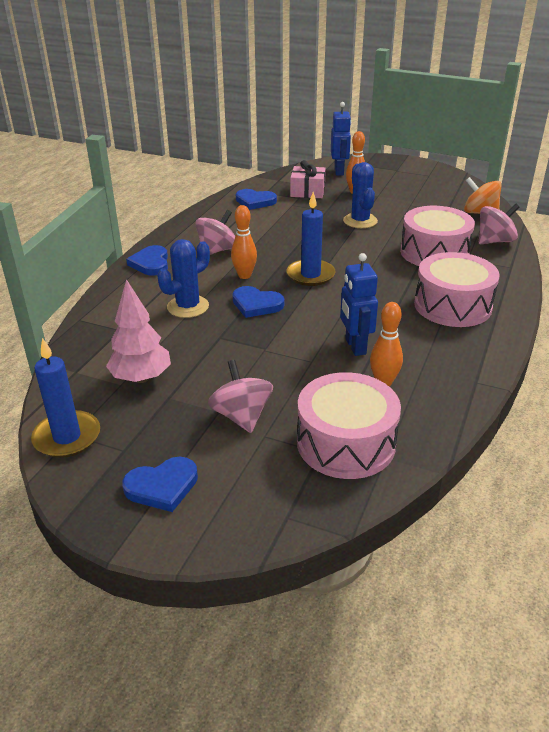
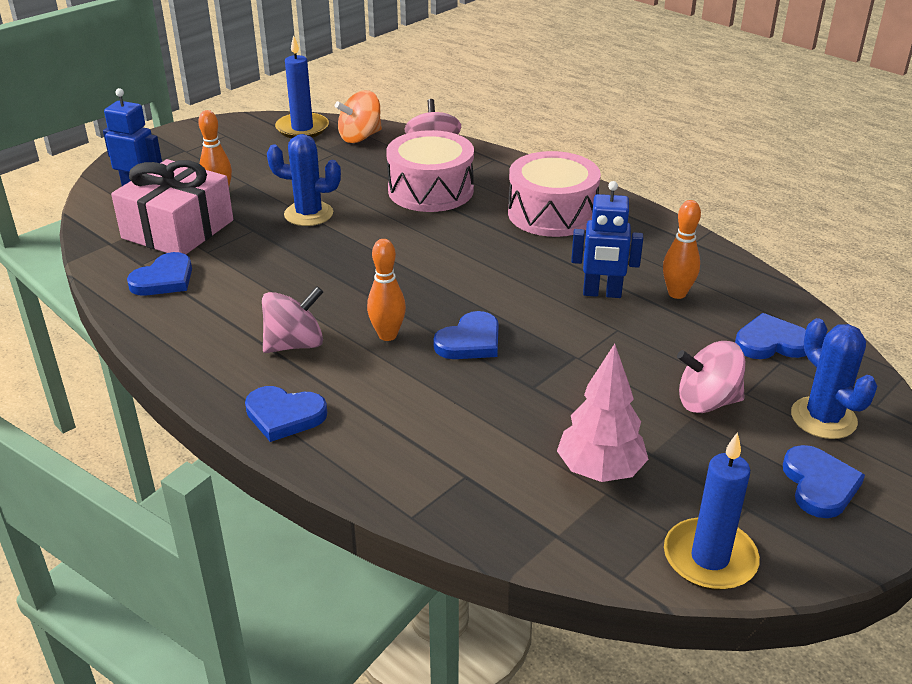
camera: 70 degrees left, 0 degrees up
blue cactus [157,239,210,318] -> blue cactus moved to [791,318,877,439]
pink spinning top [195,210,235,255] -> pink spinning top turned 90 degrees clockwise [262,286,323,353]
blue candle [286,192,336,286] -> blue candle moved to [275,35,329,138]
pink gift [290,160,326,198] -> pink gift [111,159,233,254], size x1.60
pink drum [297,372,401,479] -> blue heart [735,313,806,359]

